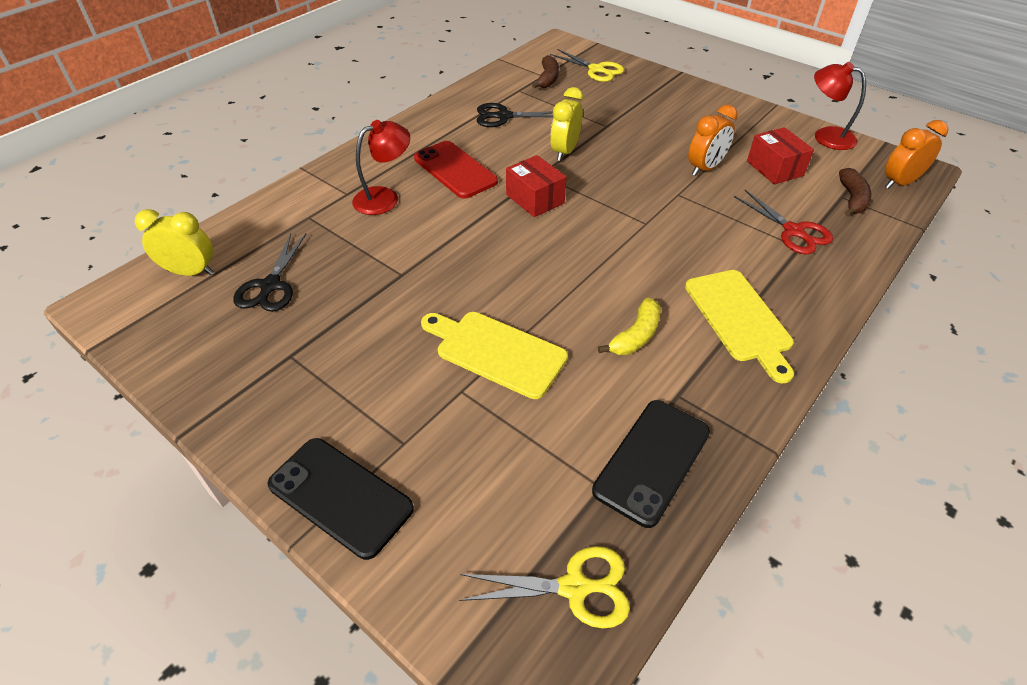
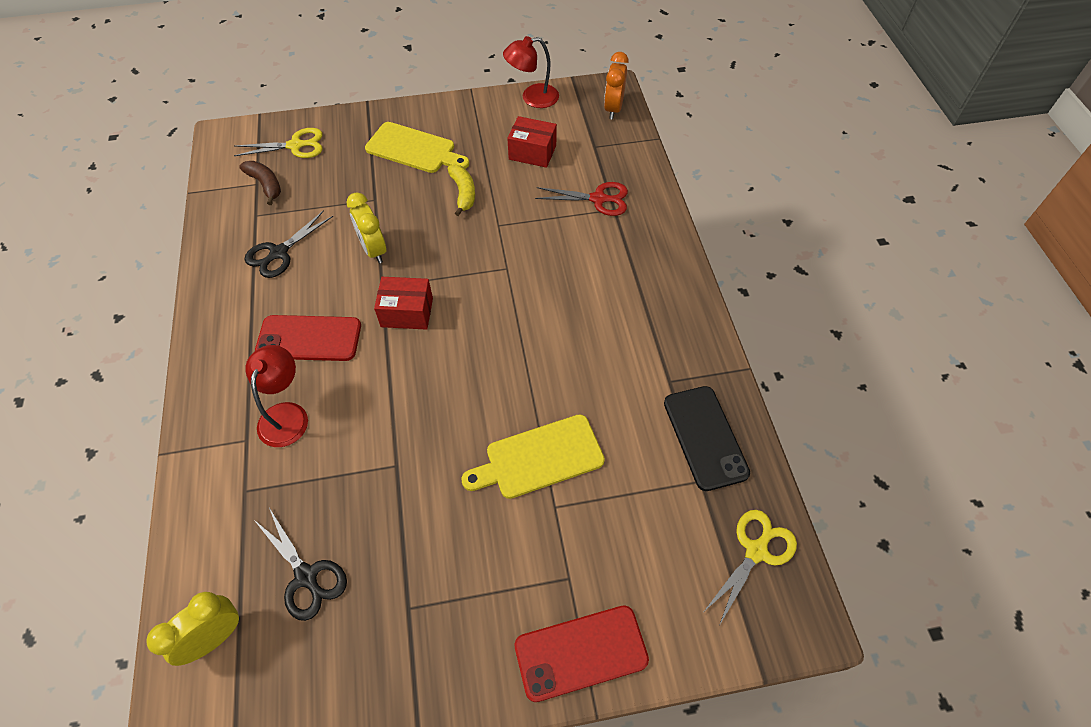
camera: 50 degrees left, 10 degrees up
black phone [268,438,414,560] -> red phone [515,605,649,702]
yellow banana [598,298,661,355] -> yellow banana moved to [448,164,475,216]
yellow cutting board [685,270,794,383] -> yellow cutting board moved to [365,122,469,173]
orange clock [688,105,737,176] -> none
brown banana [839,168,871,216] -> none

